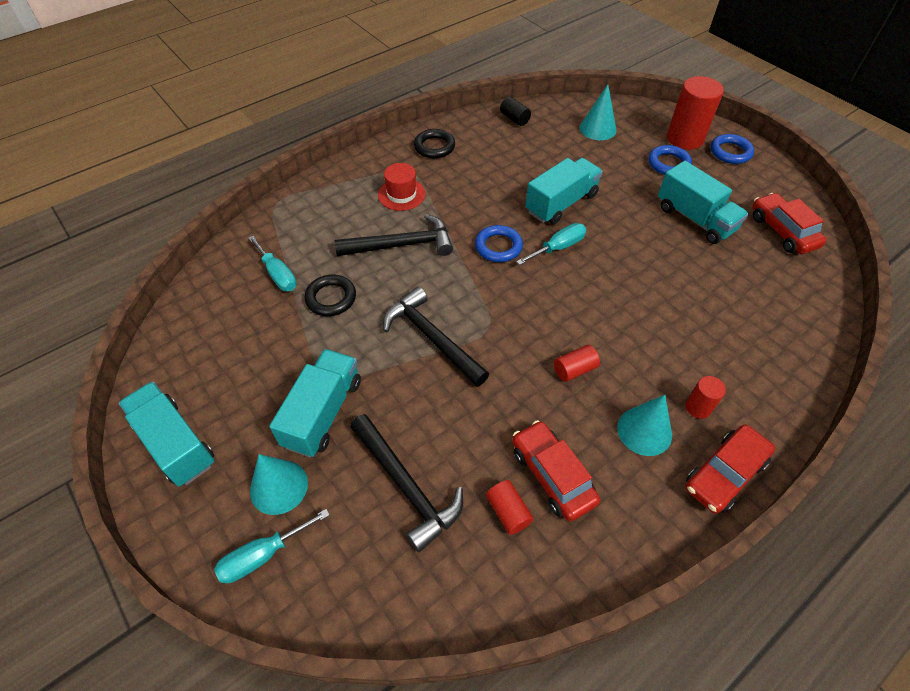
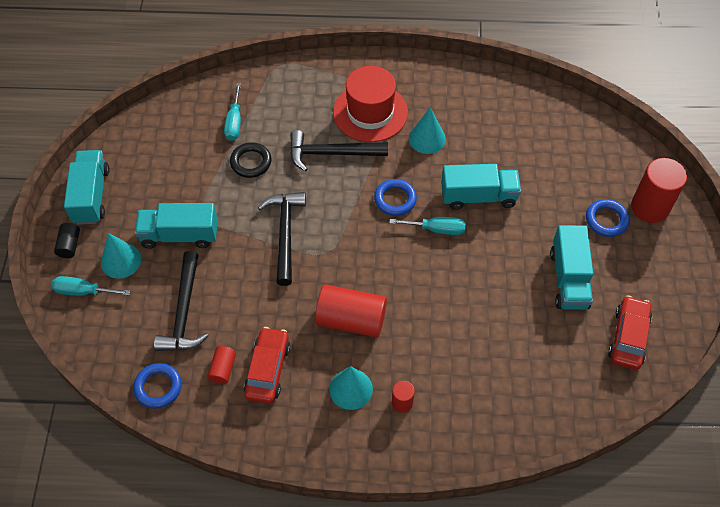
camera: 40 degrees right, 5 degrees up
turquoise truck [269,349,361,457] -> turquoise truck turned 150 degrees counterclockwise [135,203,218,249]
black hammer [334,214,453,256] -> black hammer turned 150 degrees clockwise [290,130,388,172]
red hat [378,163,426,211] -> red hat [333,66,408,142], size x1.75
black ring [414,129,455,158] -> none
black cylinder [500,97,531,126] -> black cylinder moved to [54,223,80,258]
red cylinder [554,345,600,382] -> red cylinder [315,284,387,338], size x2.01
turquoise cone [580,84,616,140] -> turquoise cone moved to [409,107,446,154]
red car [685,424,775,514] -> none
blue ring [711,134,754,164] -> blue ring moved to [133,363,182,409]

